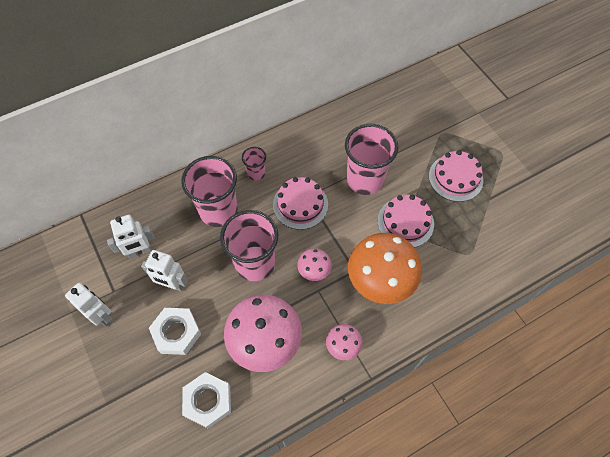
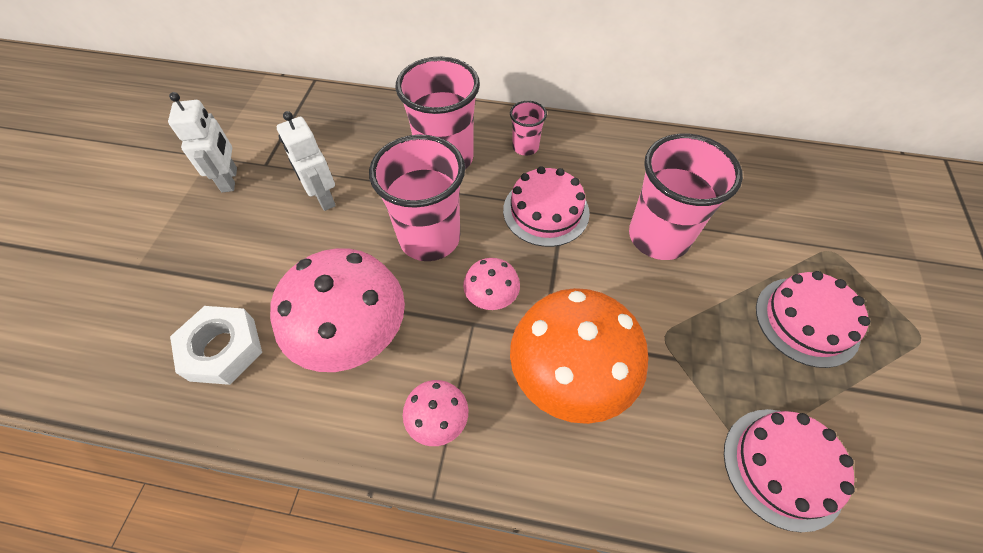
camera: 40 degrees right, 5 degrees down
white robot [107,215,155,259] -> none
white nut [149,308,201,355] -> none
pink cake [378,195,434,248] -> pink cake moved to [724,409,855,532]

